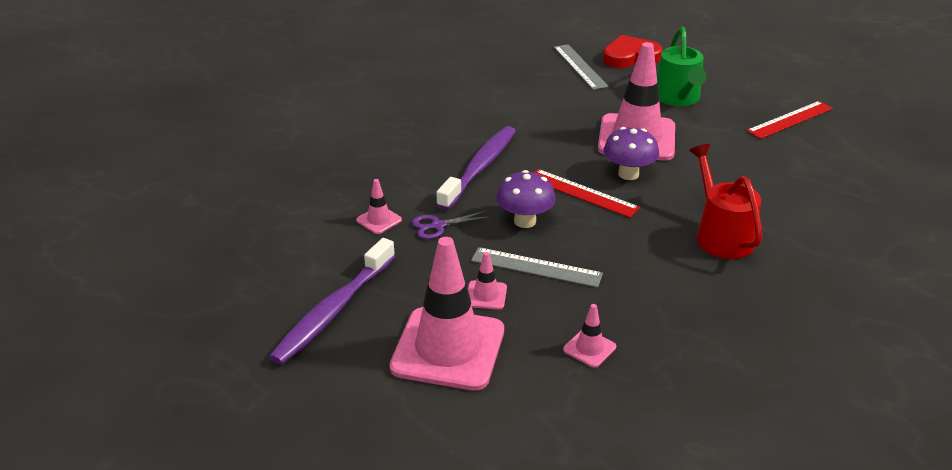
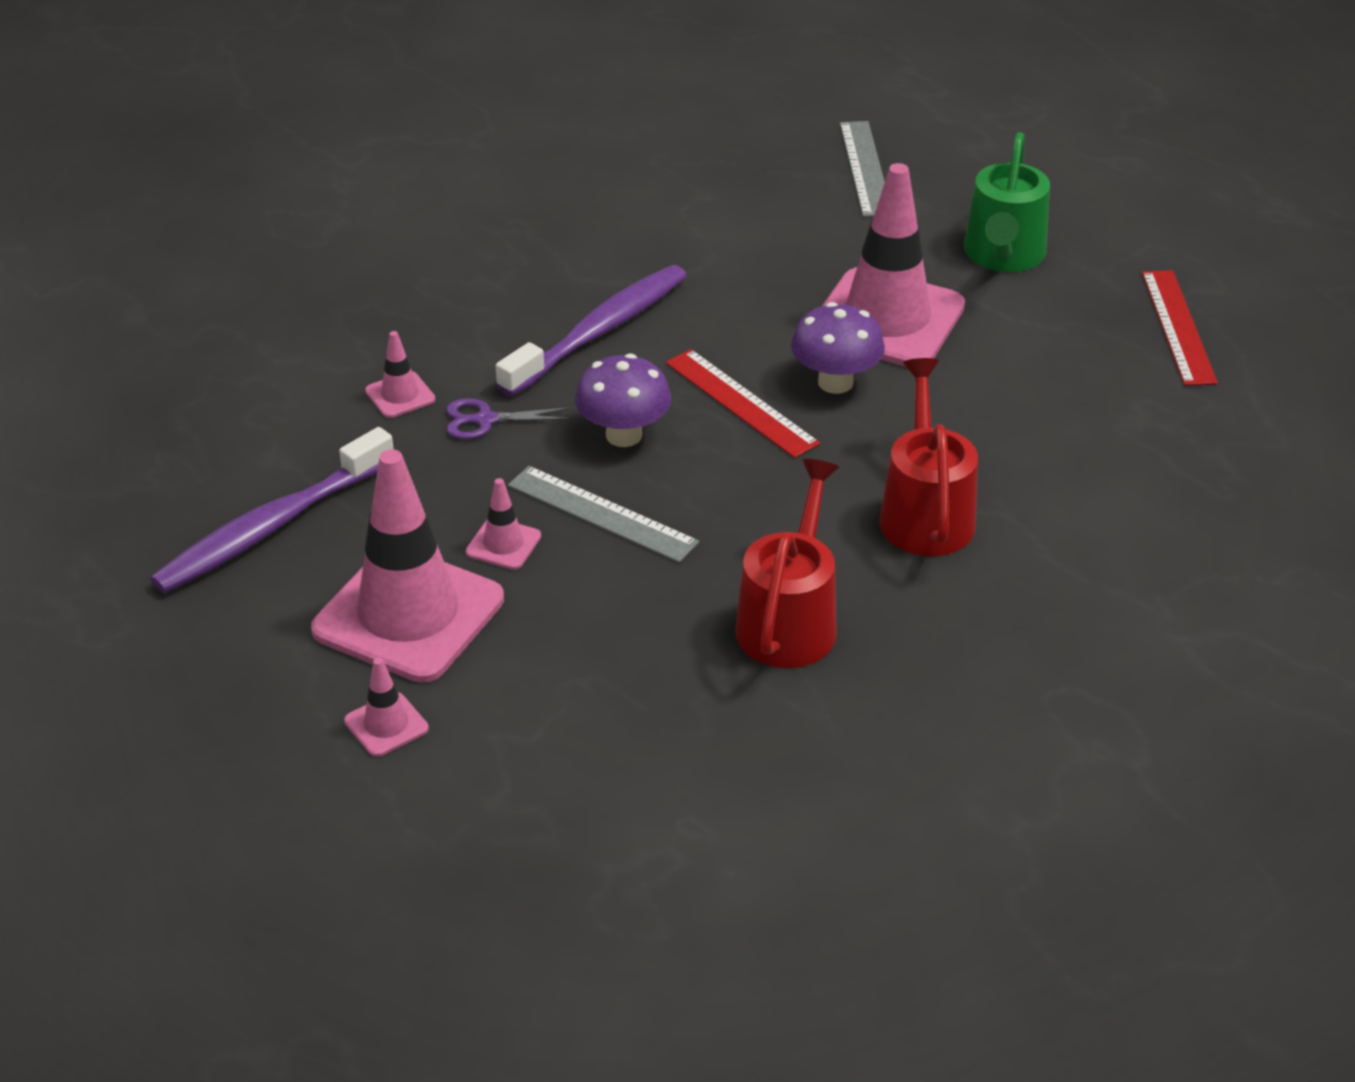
camera: 15 degrees right, 5 degrees up
pink traffic cone [563,304,616,368] -> pink traffic cone moved to [344,658,429,757]
red heart [603,35,663,68] -> none
red ruler [747,101,833,139] -> red ruler turned 75 degrees counterclockwise [1142,270,1218,386]
none -> red watering can [735,459,839,668]

